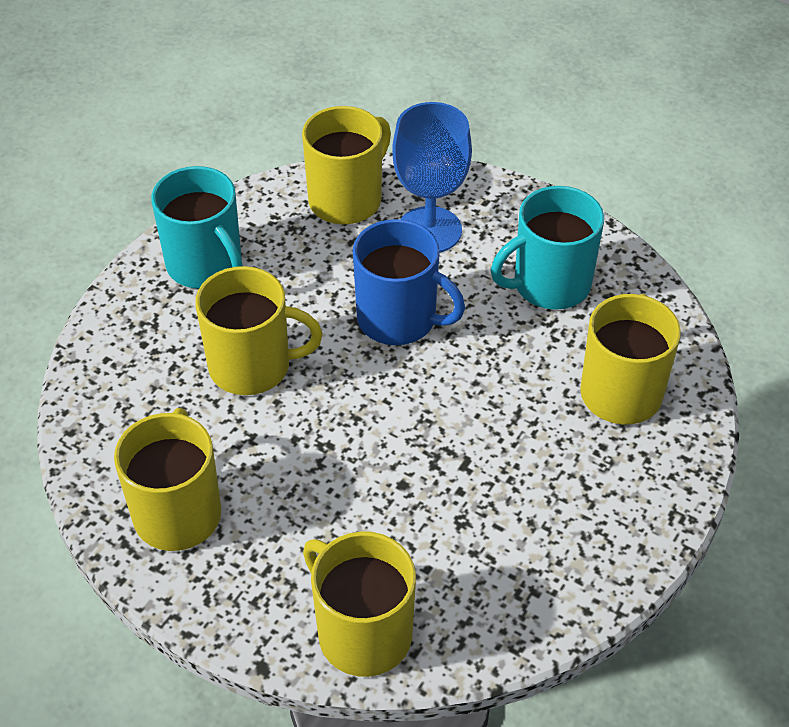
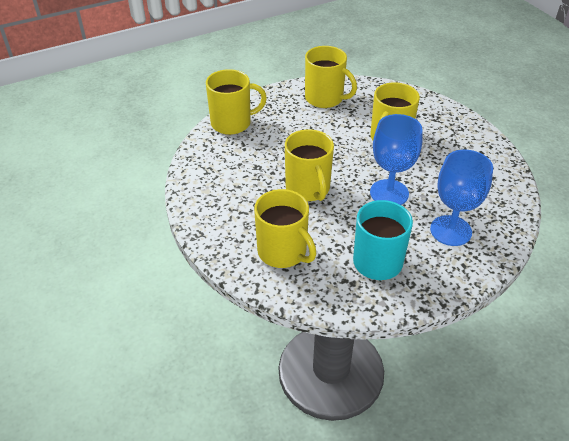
camera: 120 degrees right, 5 degrees down
turquoise mug [151,166,243,289] -> none
yellow mug [302,106,391,224] -> yellow mug moved to [285,129,334,201]
blue mug [353,219,465,345] -> blue goblet [370,114,423,205]

